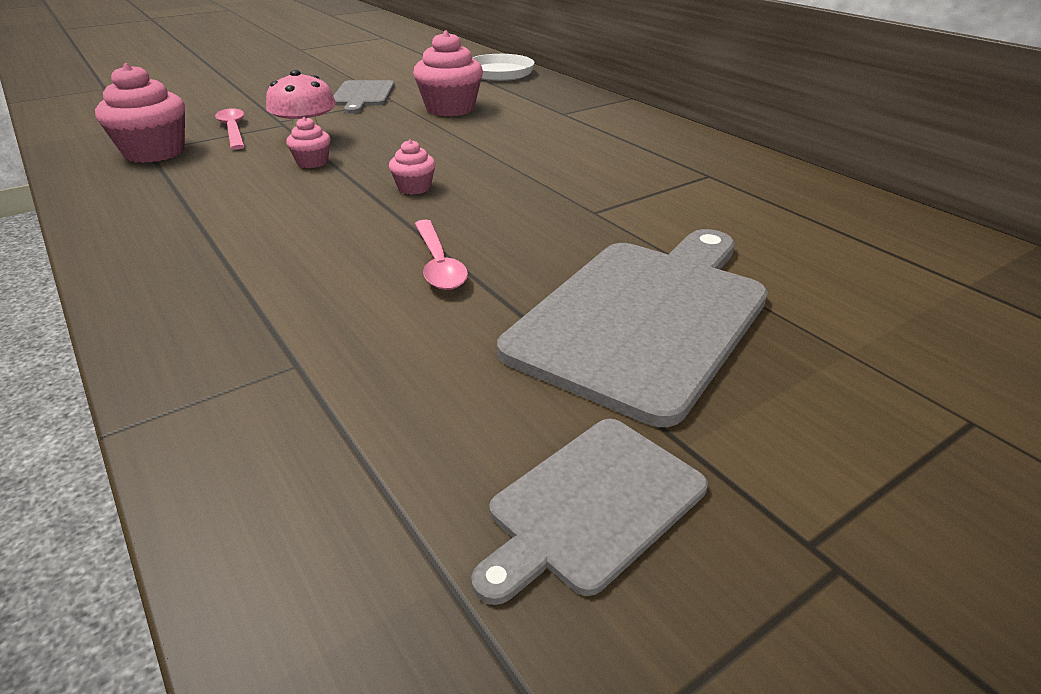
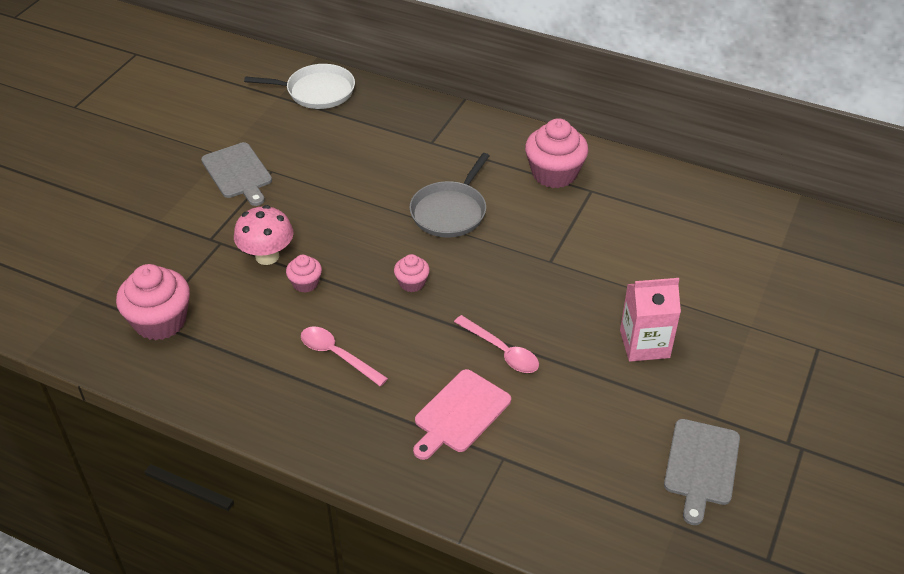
camera: 30 degrees left, 10 degrees up
pink spoon [215,108,245,150] -> pink spoon moved to [301,327,388,386]
pink cupcake [413,30,483,116] -> pink cupcake moved to [525,118,588,188]
grey cutting board [497,229,768,427] -> pink carton [620,278,681,362]
none -> grey pan [409,153,489,238]
none -> pink cutting board [413,369,511,460]

